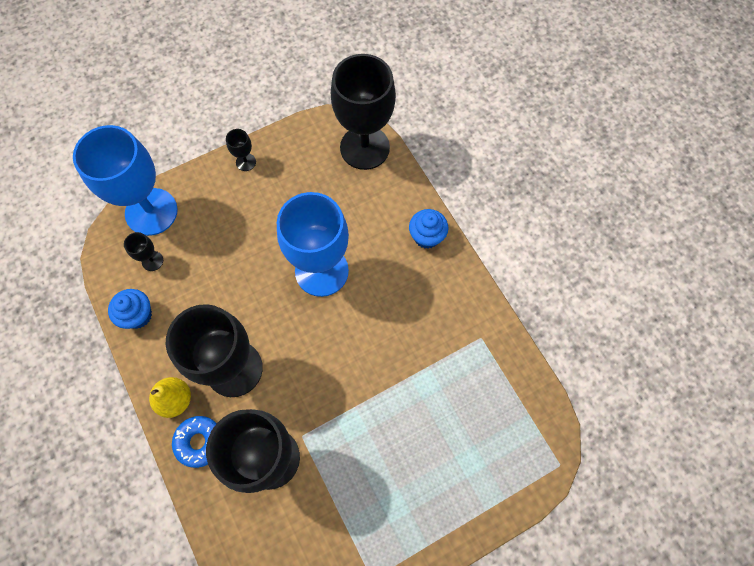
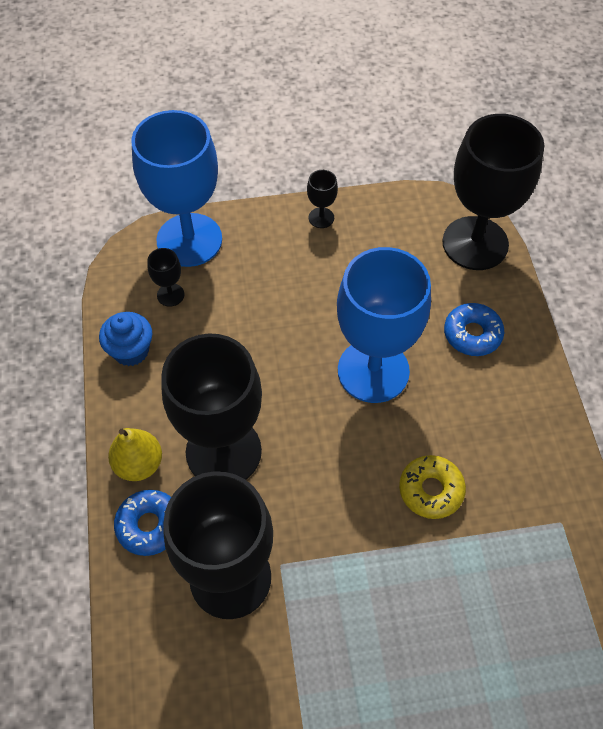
camera: 20 degrees right, 10 degrees down
blue cupcake [409,209,448,249] -> none
none -> yellow donut [399,455,466,519]
none -> blue donut [444,303,504,356]

